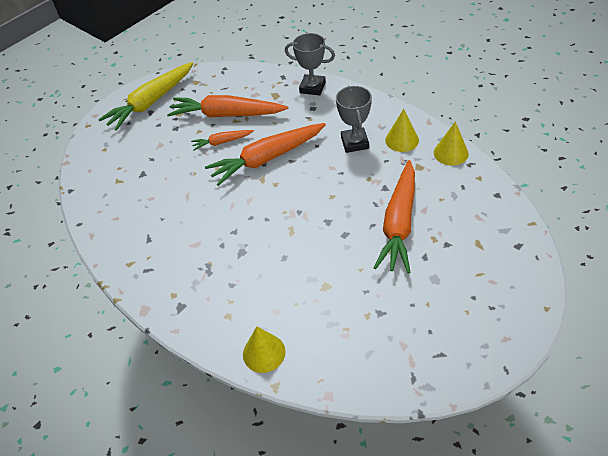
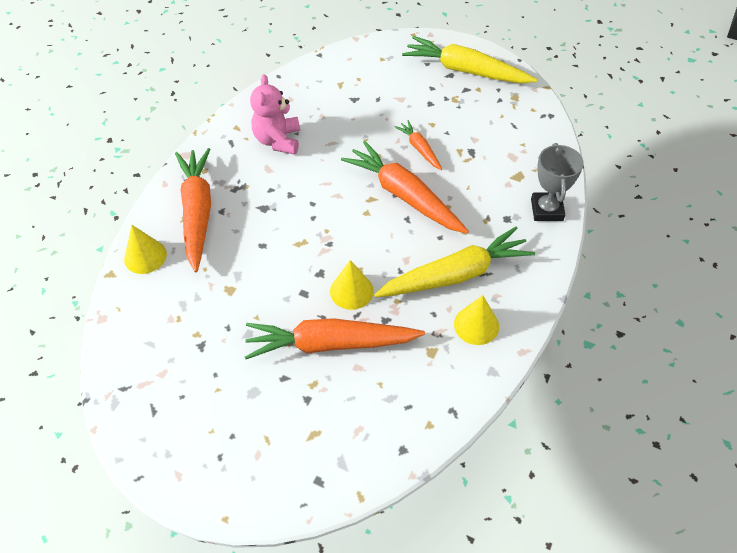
camera: 70 degrees right, 5 degrees up
orange carrot [167,95,288,118] -> orange carrot moved to [175,148,211,272]
grey trophy [336,86,372,153] -> yellow carrot [374,227,535,297]
yellow cone [434,121,469,165] -> yellow cone moved to [330,260,374,310]
none -> pink teddy bear [250,74,300,155]

